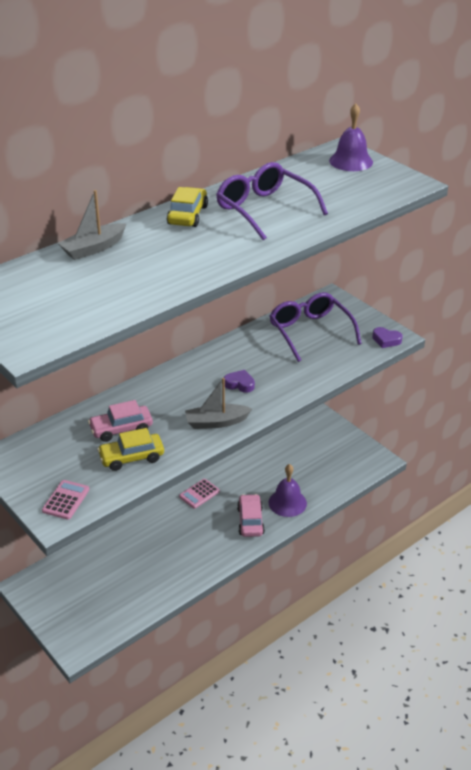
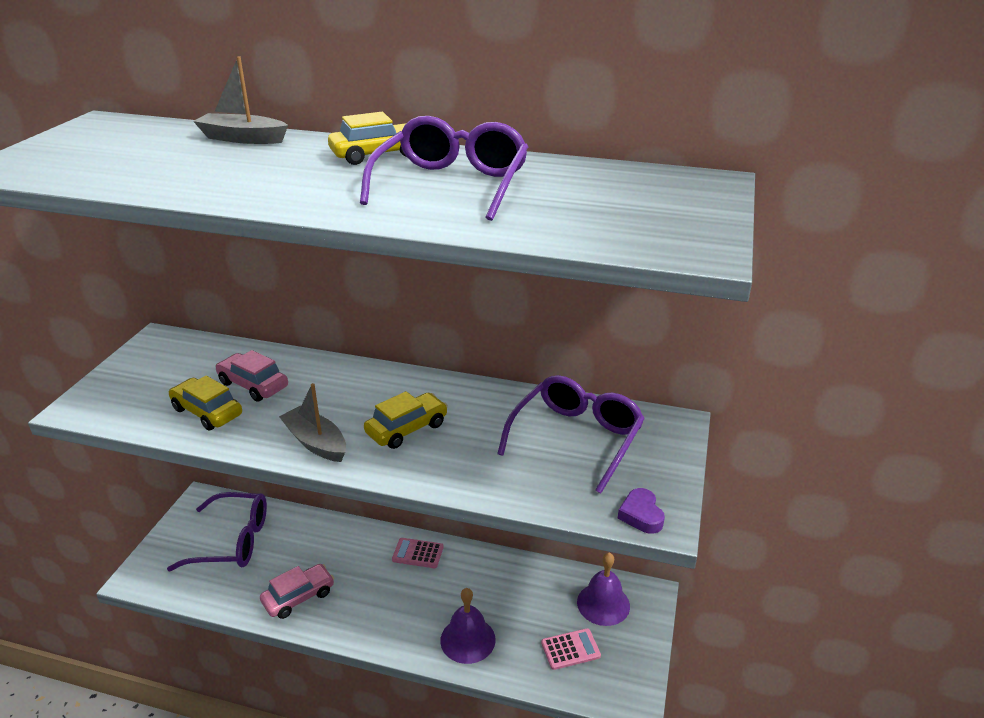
camera: 55 degrees right, 5 degrees down
pink calculator [42,480,90,520] -> pink calculator moved to [541,628,601,670]
purple heart [224,370,255,393] -> yellow car [364,391,448,449]
pink car [237,494,265,537] -> pink car moved to [260,564,334,619]
purple bell [329,103,373,171] -> purple bell moved to [577,553,630,626]
none -> purple glasses [167,492,267,571]

